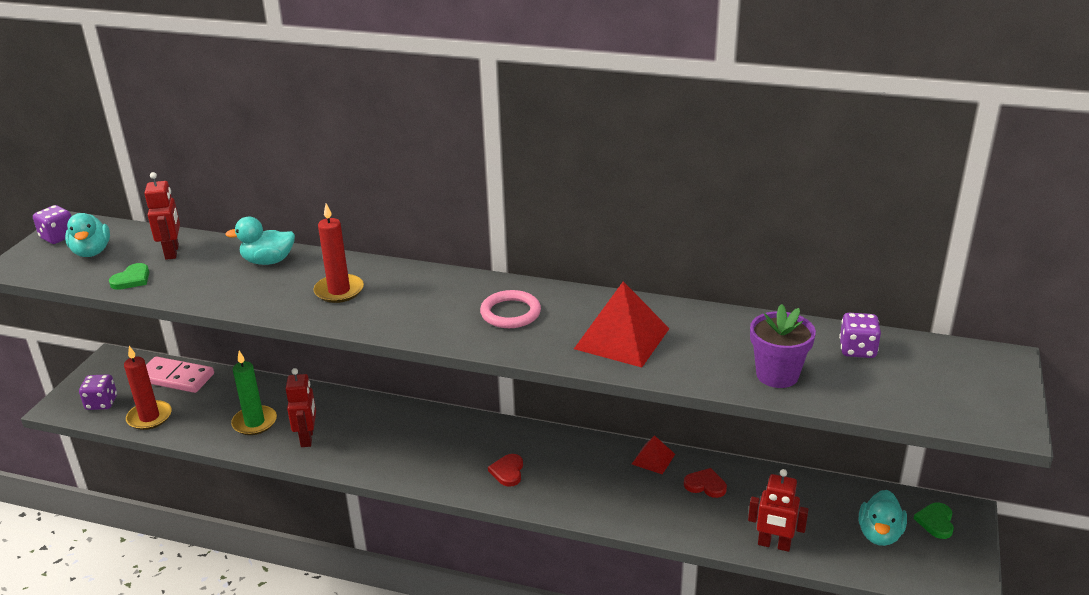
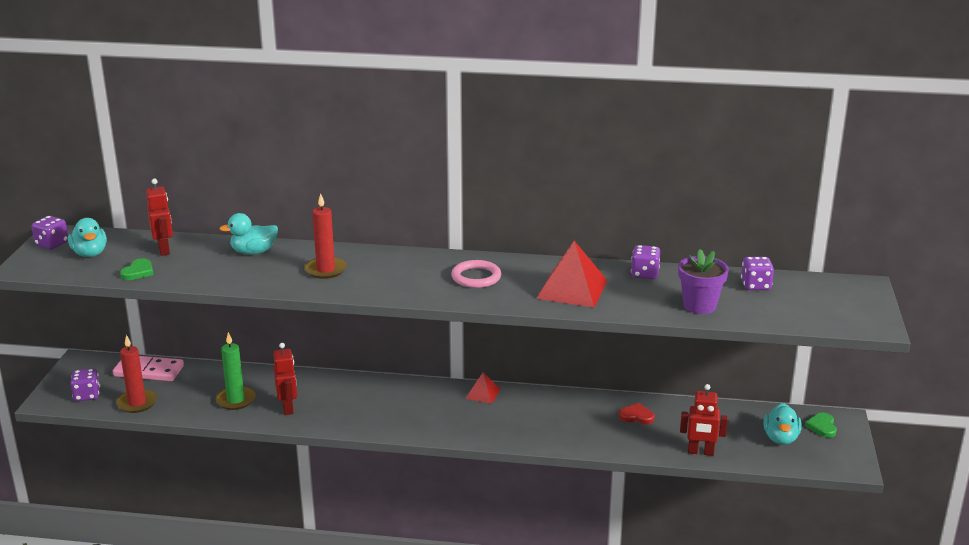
camera: 10 degrees left, 5 degrees down
red heart [488,454,523,487] -> none
red pyramid [632,435,675,474] -> red pyramid moved to [465,372,500,404]
none -> purple dice [631,245,660,279]

